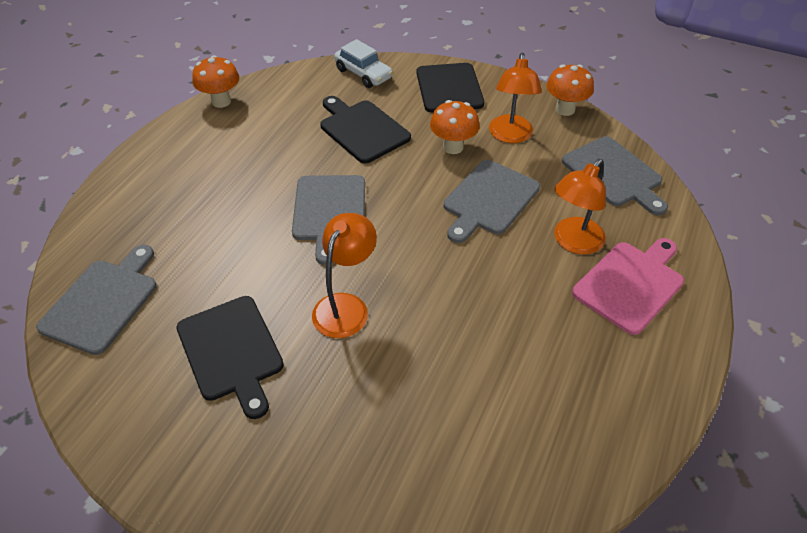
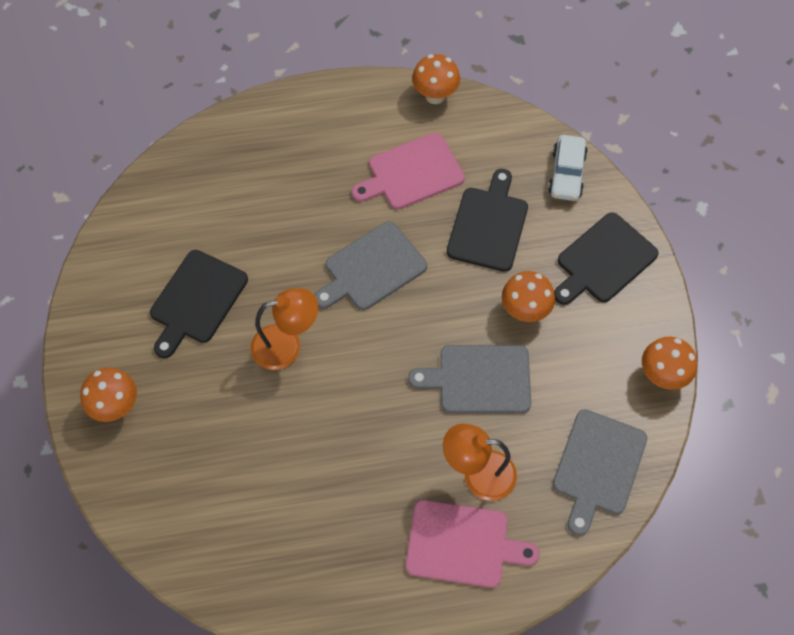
camera: 55 degrees right, 15 degrees up
grey cutting board [36,245,157,355] -> none
orange lamp [489,53,542,143] -> none
none -> orange mushroom [80,368,137,422]
none -> pink cutting board [352,133,465,209]

